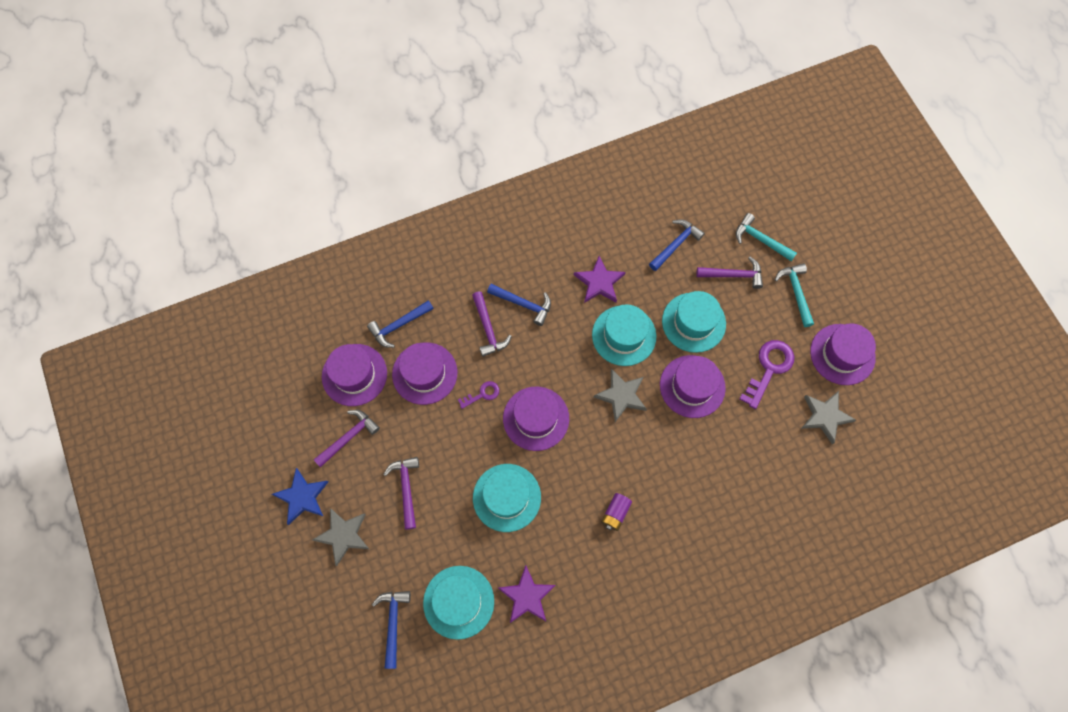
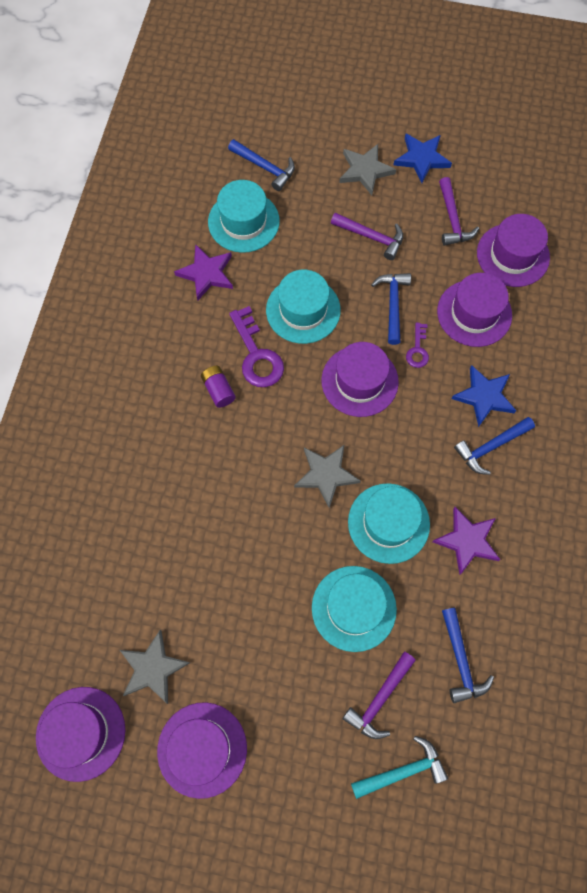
camera: 125 degrees right, 0 degrees up
blue hammer [367,300,434,348] -> blue hammer moved to [371,273,411,345]
purple hammer [472,291,512,357] -> blue star [451,365,517,427]
purple hat [660,355,726,418] -> purple hat moved to [36,687,125,782]
purple key [739,340,794,409] -> purple key moved to [229,306,284,387]
turquoise hammer [775,263,814,327] -> none

